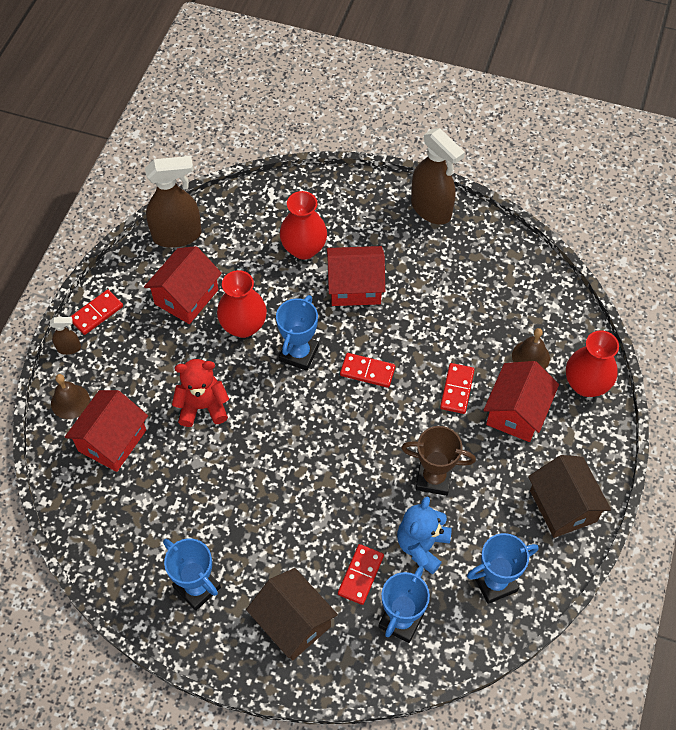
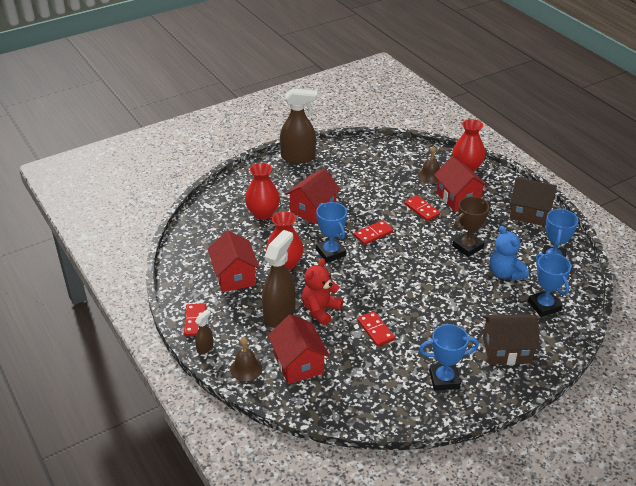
camera: 50 degrees left, 20 degrees down
brown spray bottle [145,156,202,248] -> brown spray bottle moved to [262,230,296,328]
red domino [338,544,384,605] -> red domino moved to [357,311,395,347]

